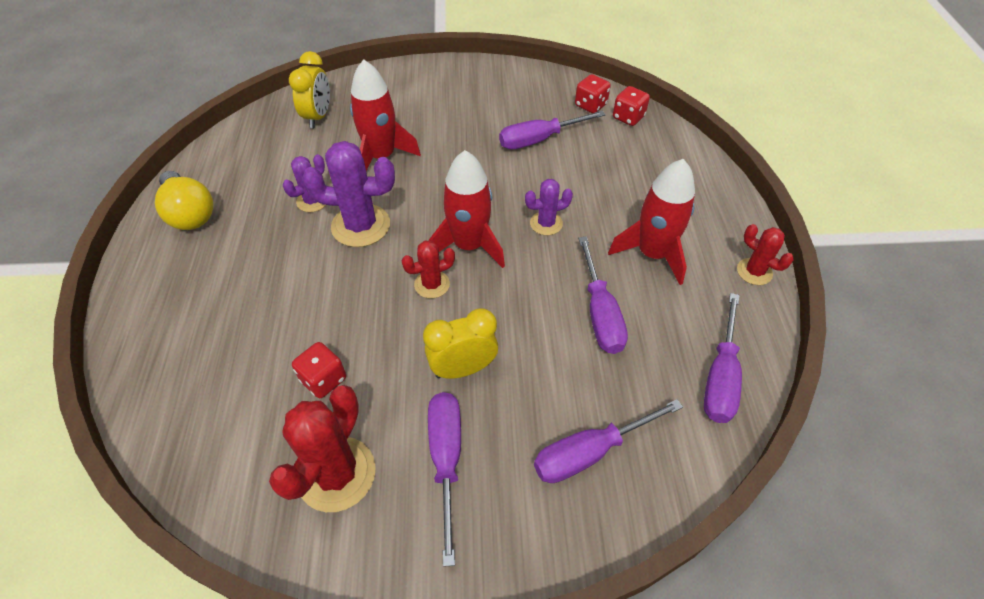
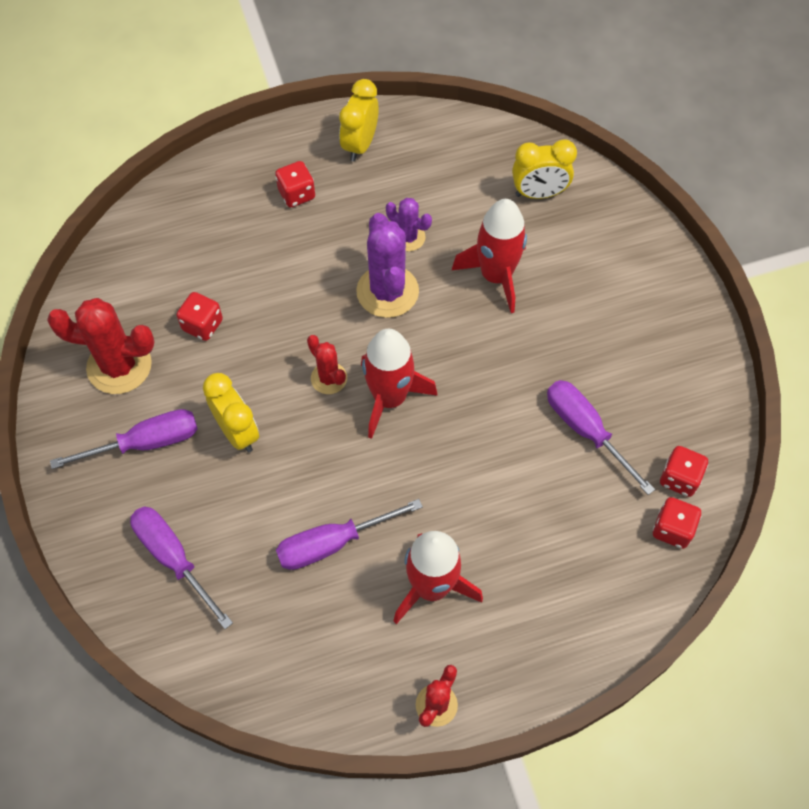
camera: 75 degrees right, 10 degrees up
yellow light bulb [155,171,214,230] -> yellow clock [339,79,379,162]
purple cactus [525,179,573,235] -> none
purple screwdriver [704,293,742,423] -> none
none -> red dice [275,161,315,208]

